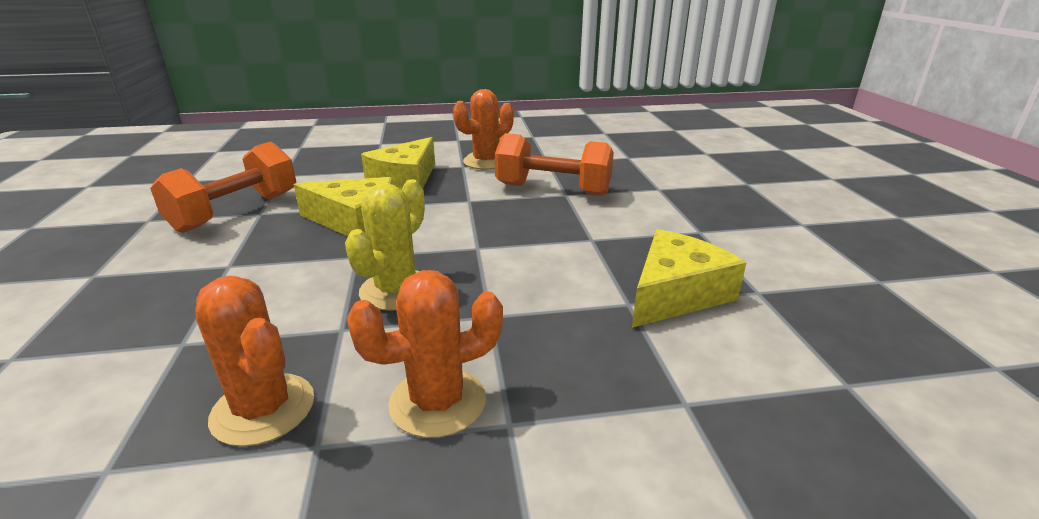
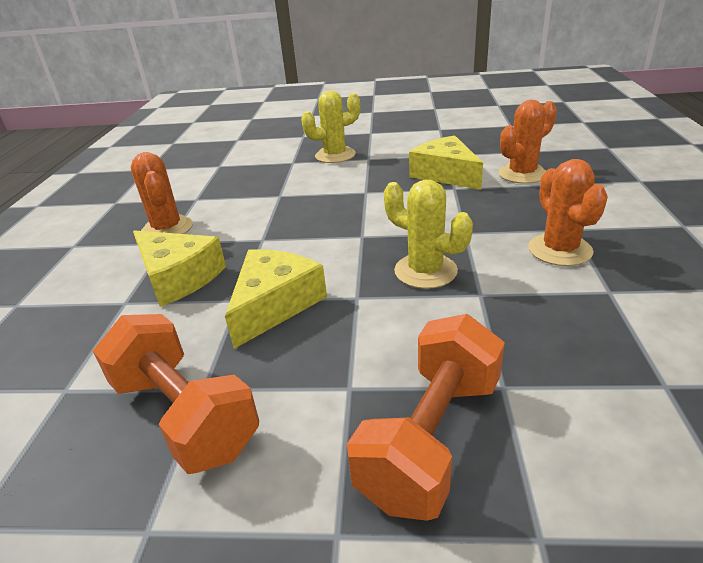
camera: 75 degrees left, 5 degrees up
orange cactus [195,276,314,447] -> orange cactus moved to [498,100,557,184]
orange dumbbell [495,133,614,196] -> orange dumbbell moved to [347,314,505,521]
none -> yellow cactus [301,90,360,163]

